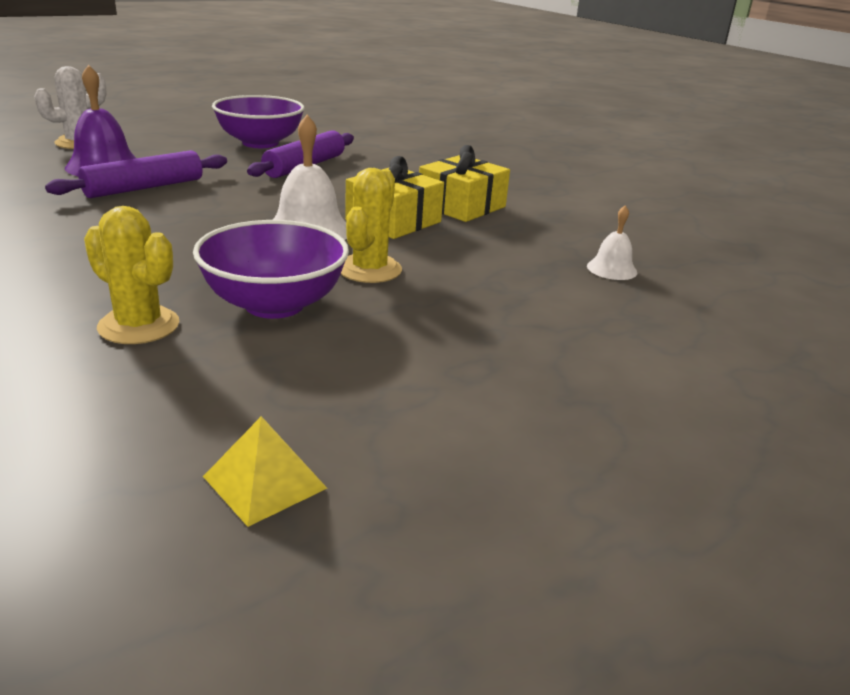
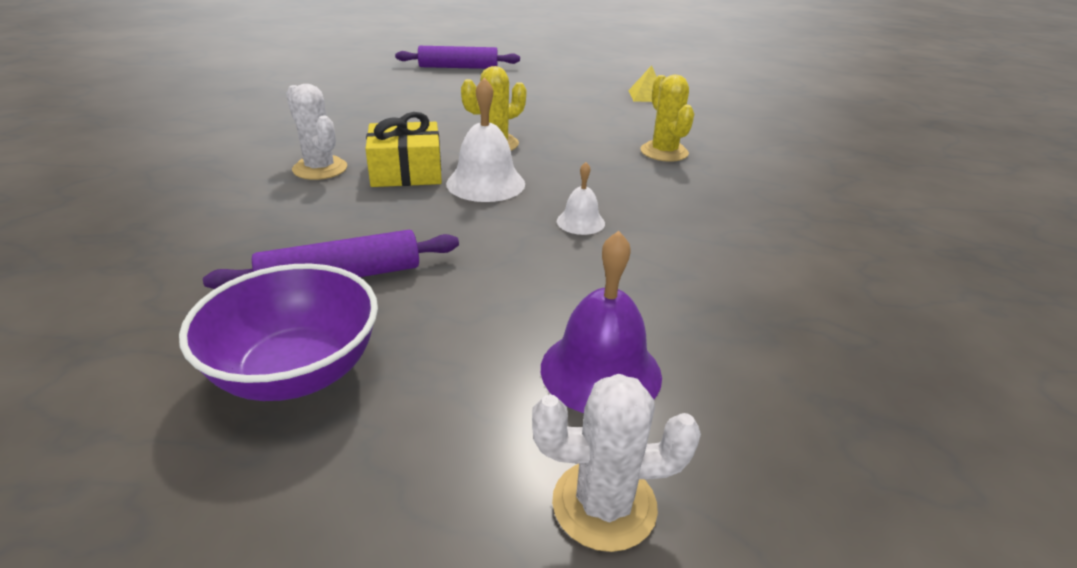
camera: 140 degrees left, 5 degrees up
purple rolling pin [45,150,227,198] -> purple rolling pin moved to [395,46,520,69]
purple bowl [193,220,349,319] -> none
yellow gift [419,145,510,222] -> white cactus [286,84,347,180]
white bell [587,205,637,280] -> white bell moved to [557,162,605,235]

